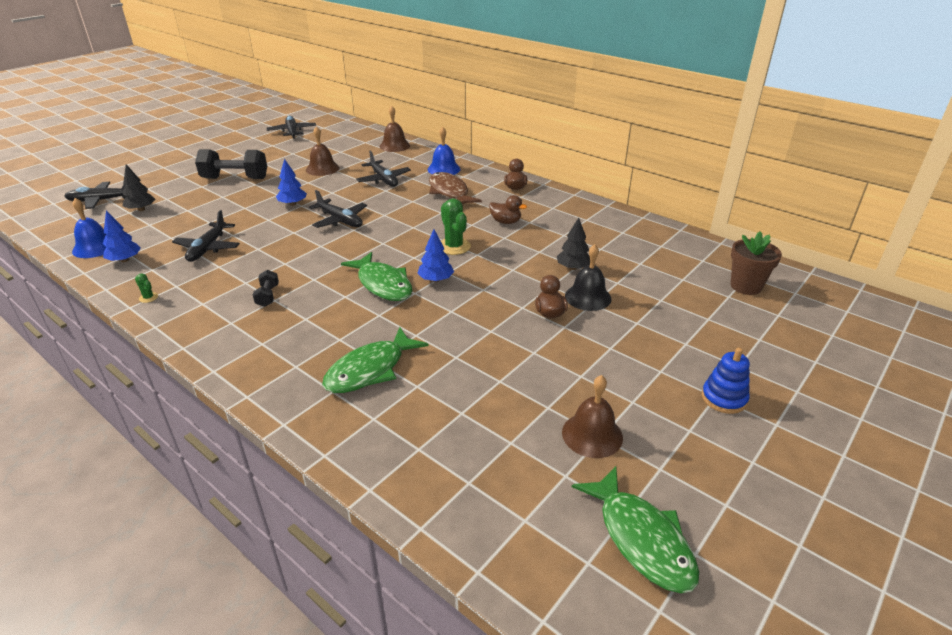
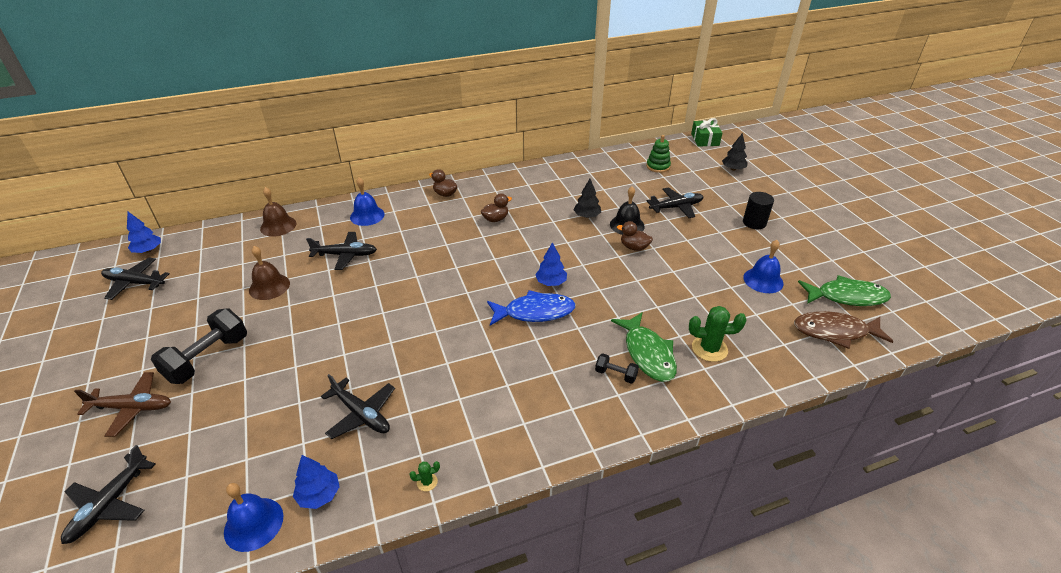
camera: 60 degrees left, 5 degrees up
black tree [122,164,155,211] -> black tree moved to [722,133,748,171]
black dumbbell [253,270,279,307] -> black dumbbell moved to [595,354,639,384]
blue tree [276,159,307,206] -> blue tree moved to [127,212,161,253]
black plane [309,190,367,228] -> black plane moved to [647,188,704,218]
green fish [341,252,413,301] -> blue fish [487,290,576,326]
brown fish [429,172,482,204] -> brown fish moved to [794,311,894,349]
green cactus [441,199,471,255] -> green cactus moved to [689,306,747,362]
brown bell [562,375,623,458] -> blue bell [743,240,784,293]
blue stacking toy [702,348,750,414] -> black cylinder [743,192,774,229]
brown flower pot [731,232,782,295] -> green stacking toy [646,135,671,173]
none -> brown plane [74,372,171,437]
none -> green gift [691,118,722,146]

